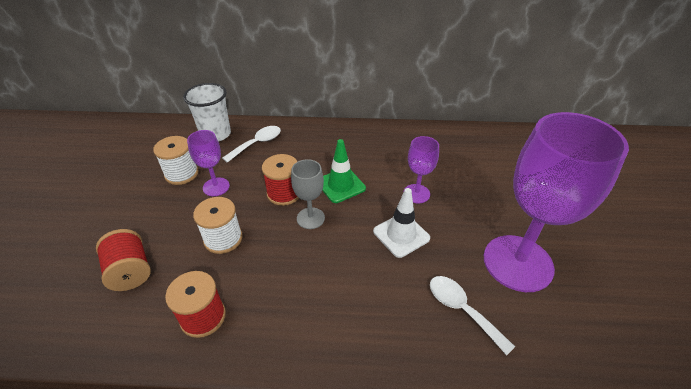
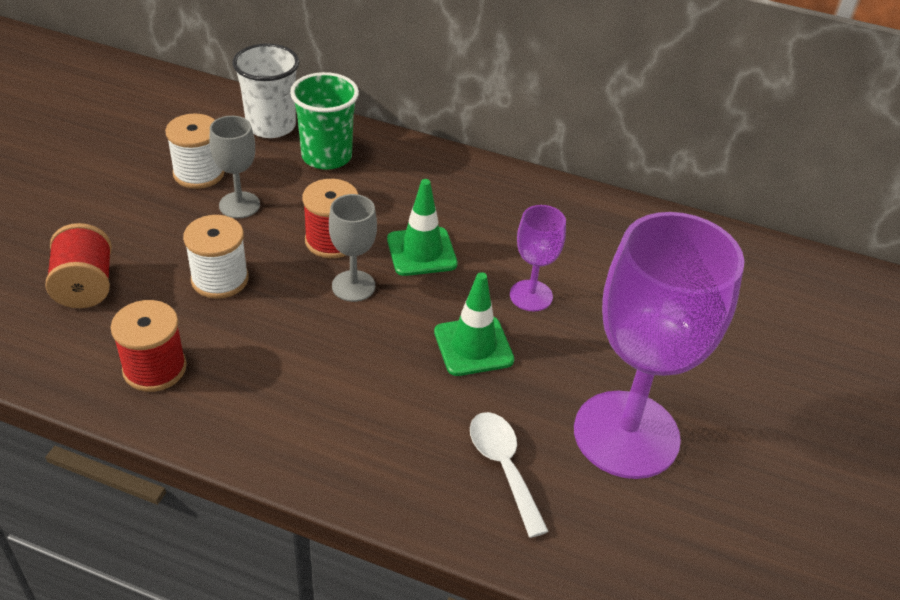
camera: 15 degrees right, 0 degrees up
purple goblet [187,130,230,196] -> grey goblet [210,116,260,218]
white spoon [222,126,281,163] -> green cup [290,72,359,170]
white traffic cone [373,188,430,258] -> green traffic cone [434,272,514,376]

